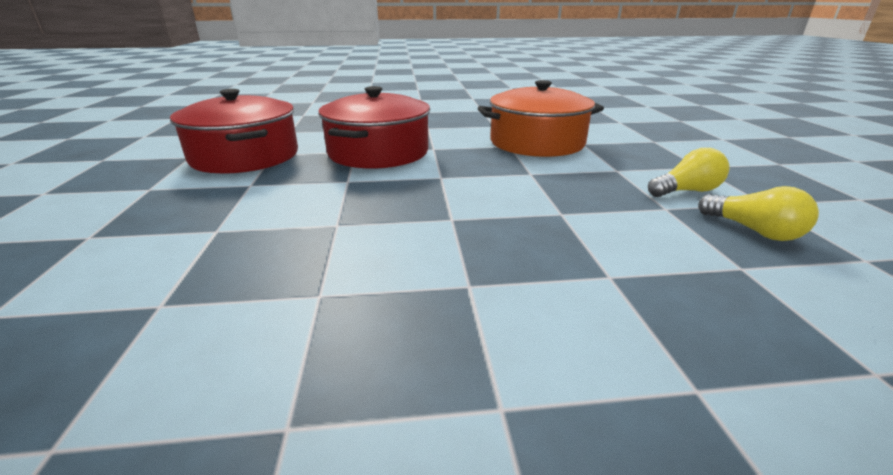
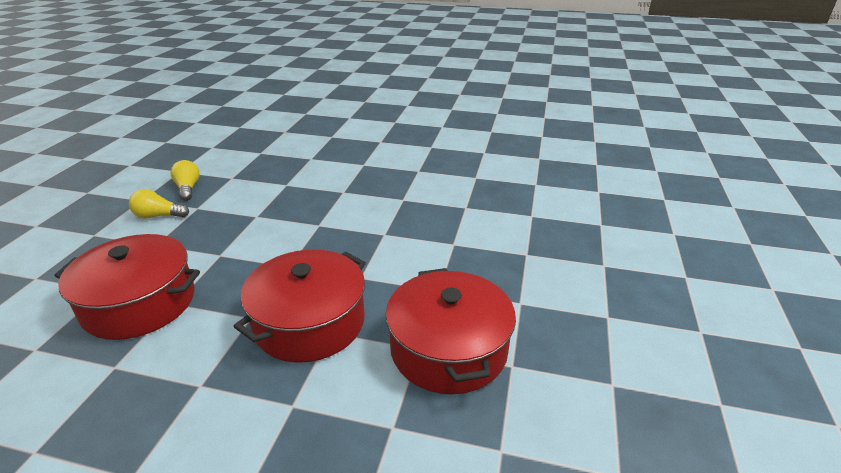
camera: 160 degrees left, 5 degrees up
orange pot [478,80,604,157] -> red pot [54,234,200,340]

